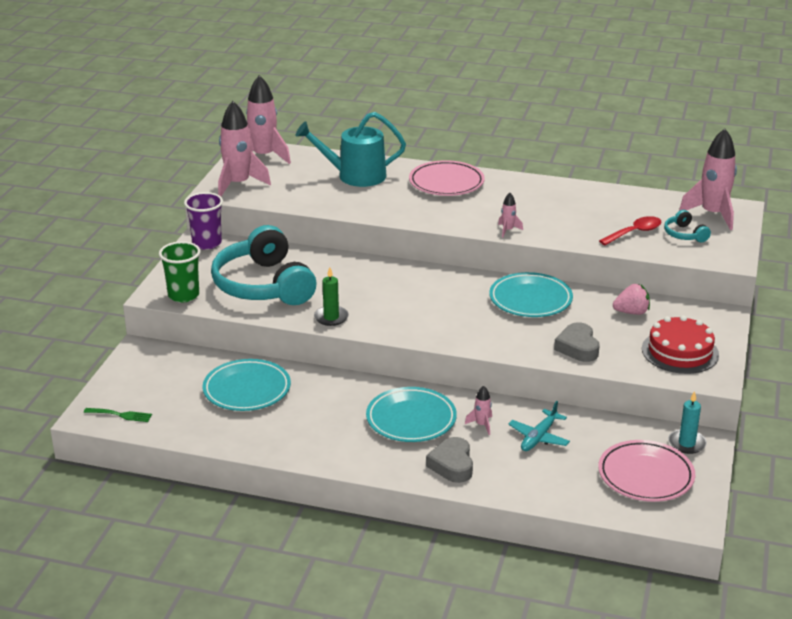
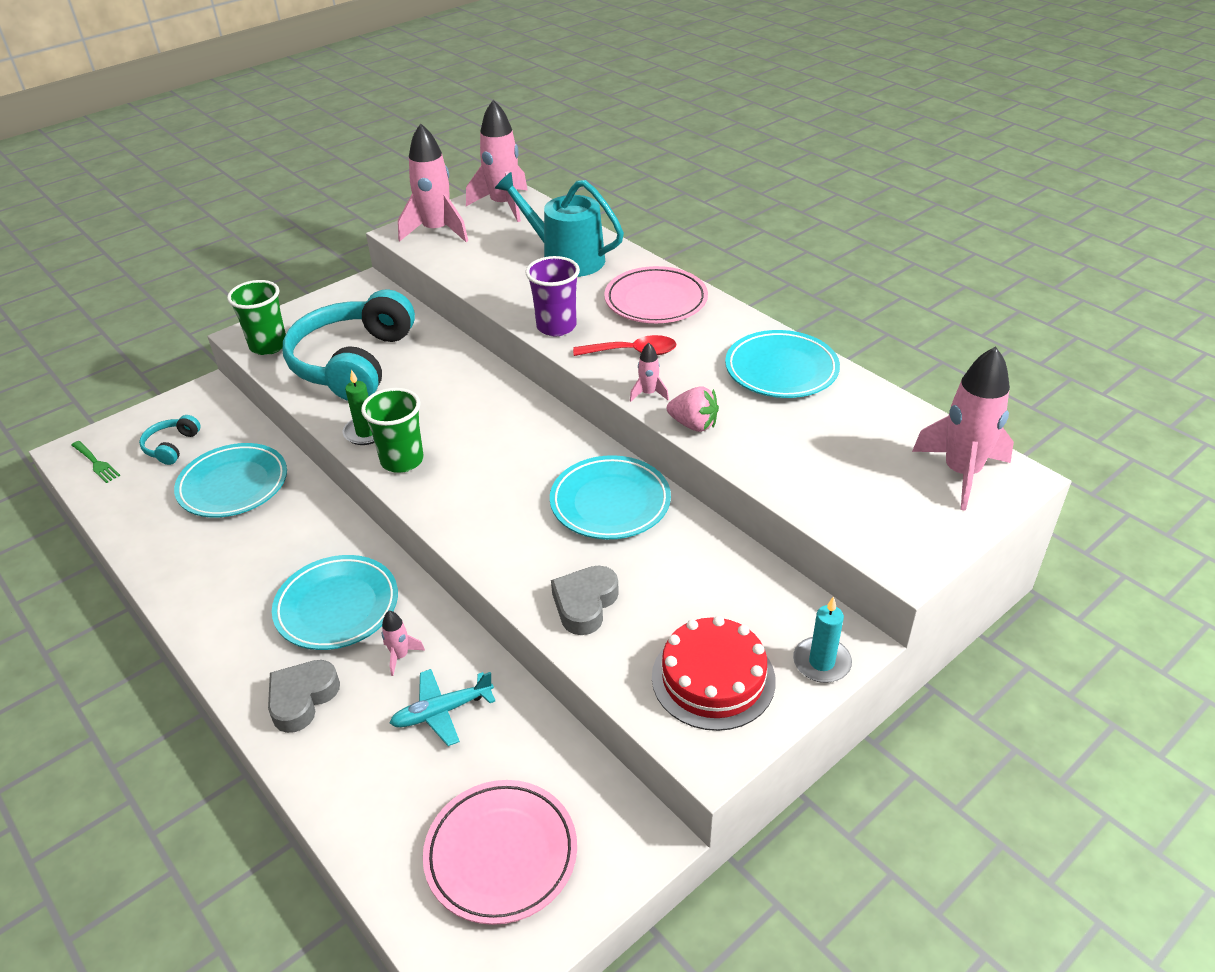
camera: 35 degrees right, 10 degrees up
purple cup [184,192,223,250] -> purple cup moved to [525,256,580,336]
red spoon [599,216,662,245] -> red spoon moved to [573,335,677,356]
pink strawberry [613,284,650,315] -> pink strawberry moved to [667,386,719,432]
turquoise headphones [664,210,711,242] -> turquoise headphones moved to [139,415,201,465]
turquoise candle [668,391,707,454] -> turquoise candle moved to [793,596,852,683]
none -> green cup [361,388,424,473]
none -> turquoise plate [725,330,840,398]

